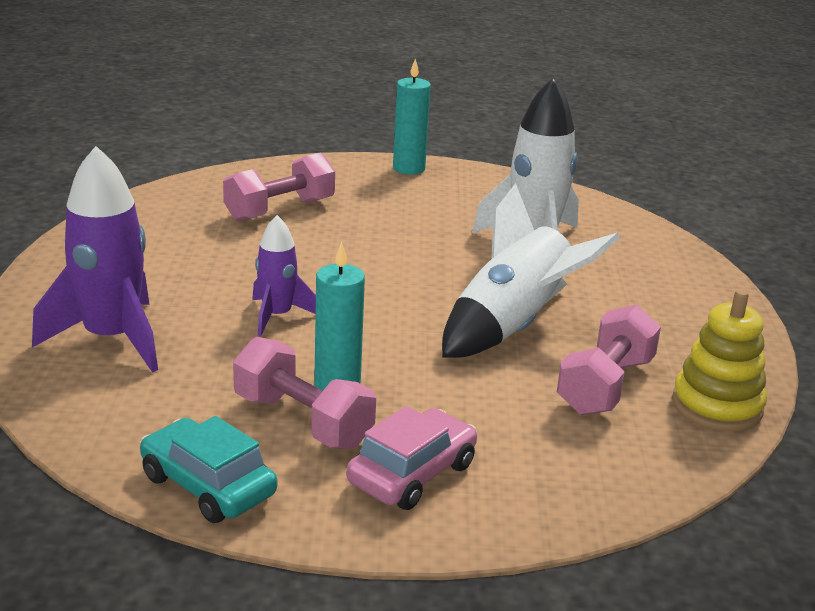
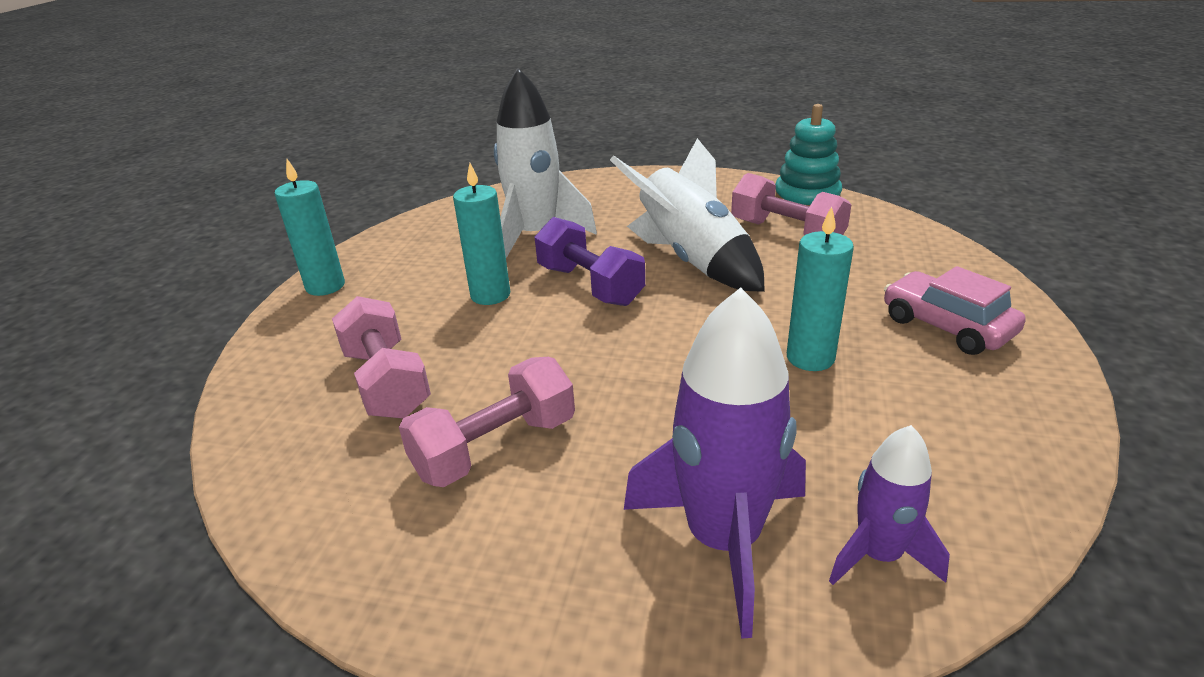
camera: 75 degrees left, 5 degrees up
turquoise car [140,416,277,523] -> none
pink dumbbell [233,337,376,449] -> pink dumbbell moved to [399,357,575,487]
purple rocket [252,215,316,336] -> purple rocket moved to [829,425,950,585]
yellow stacking toy [672,289,767,431] -> turquoise stacking toy [775,104,842,206]
none -> turquoise candle [453,163,510,305]
none -> purple dumbbell [535,217,645,306]

